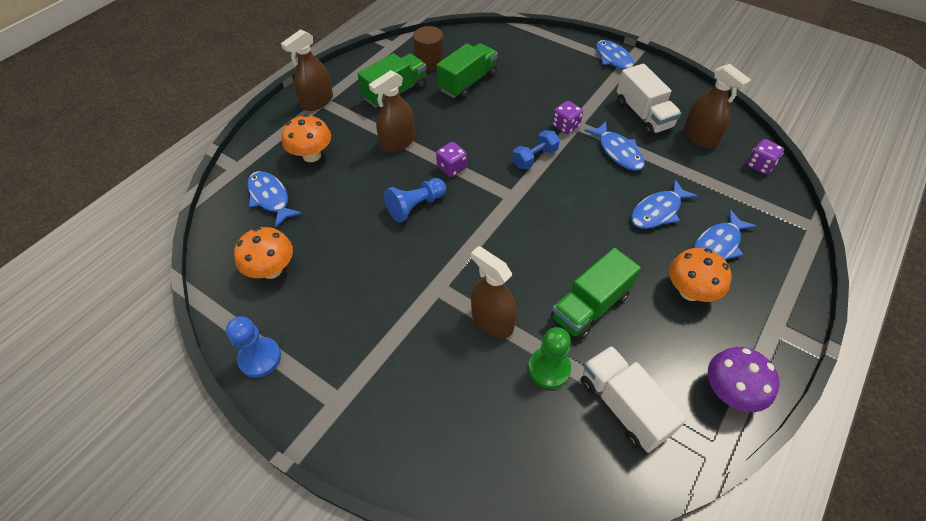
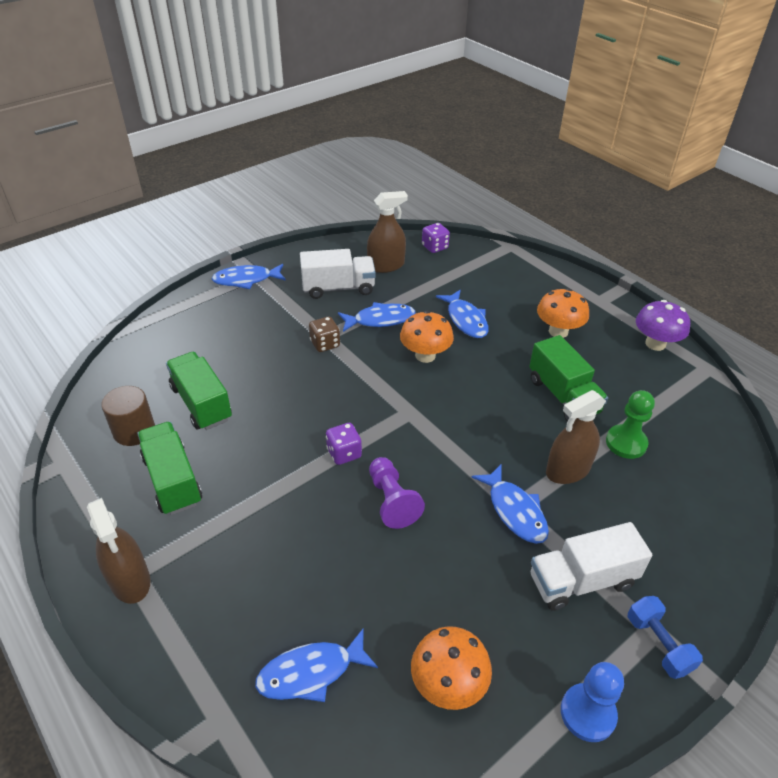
camera: 75 degrees left, 10 degrees down
orange mushroom [282,114,331,162] -> orange mushroom moved to [400,311,454,363]
brown spray bottle [369,70,415,153] -> none
blue pawn [384,178,446,223] -> purple pawn [369,457,425,529]
blue dumbbell [512,130,560,169] -> blue dumbbell moved to [628,596,703,679]
purple dice [552,101,583,134] -> brown dice [309,317,340,352]
white truck [581,346,688,453] -> white truck moved to [530,522,653,611]
blue fish [693,209,757,260] -> blue fish moved to [471,464,549,544]

